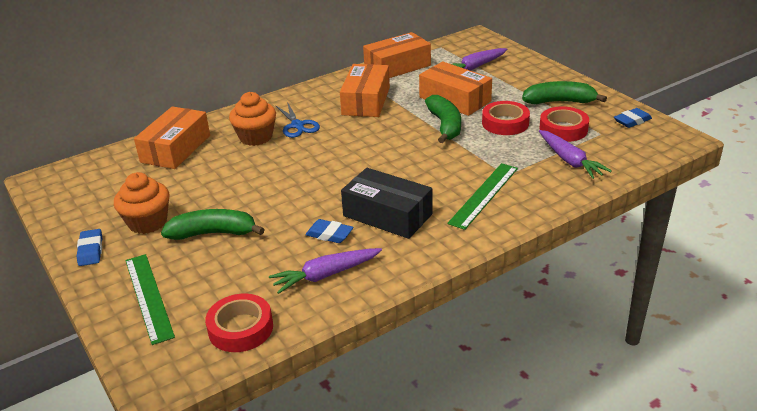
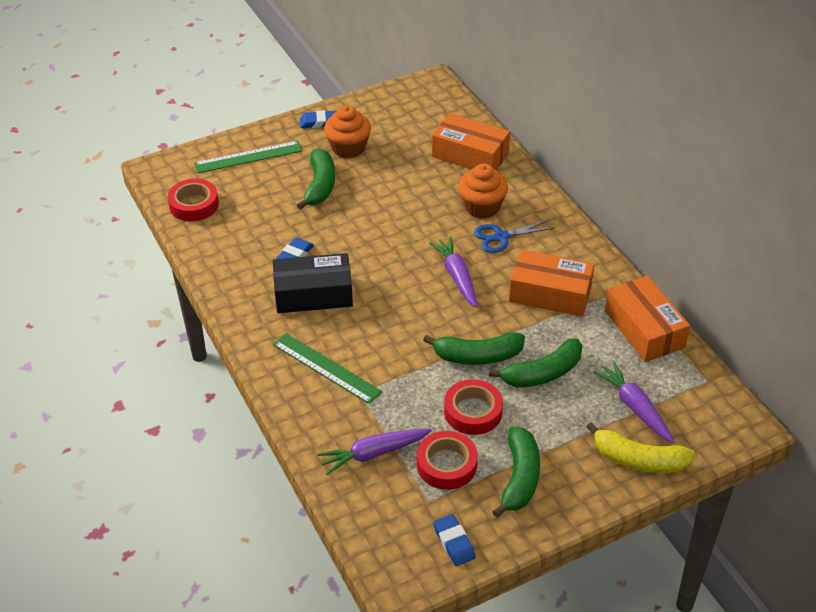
camera: 95 degrees right, 10 degrees up
purple carrot [269,248,382,294] -> purple carrot moved to [429,237,477,308]
black box [341,168,433,239] -> black box turned 45 degrees clockwise [273,253,353,313]
orange box [419,61,492,116] -> green banana [489,338,582,388]
none -> yellow banana [586,422,695,473]

